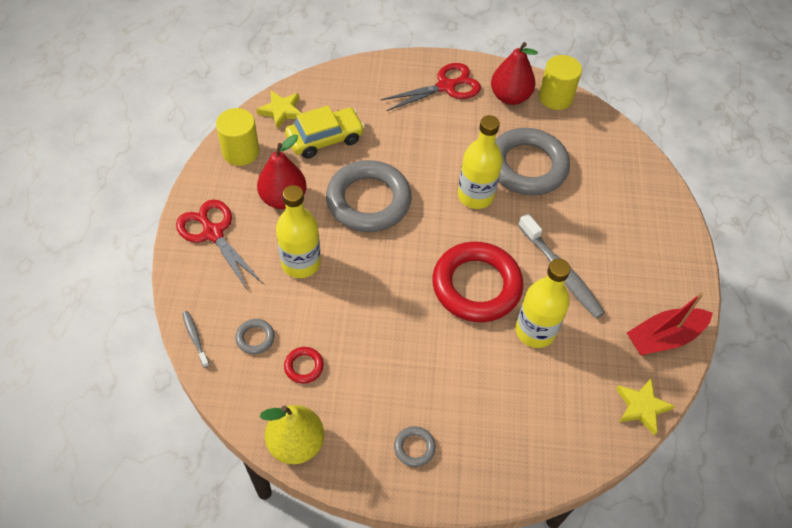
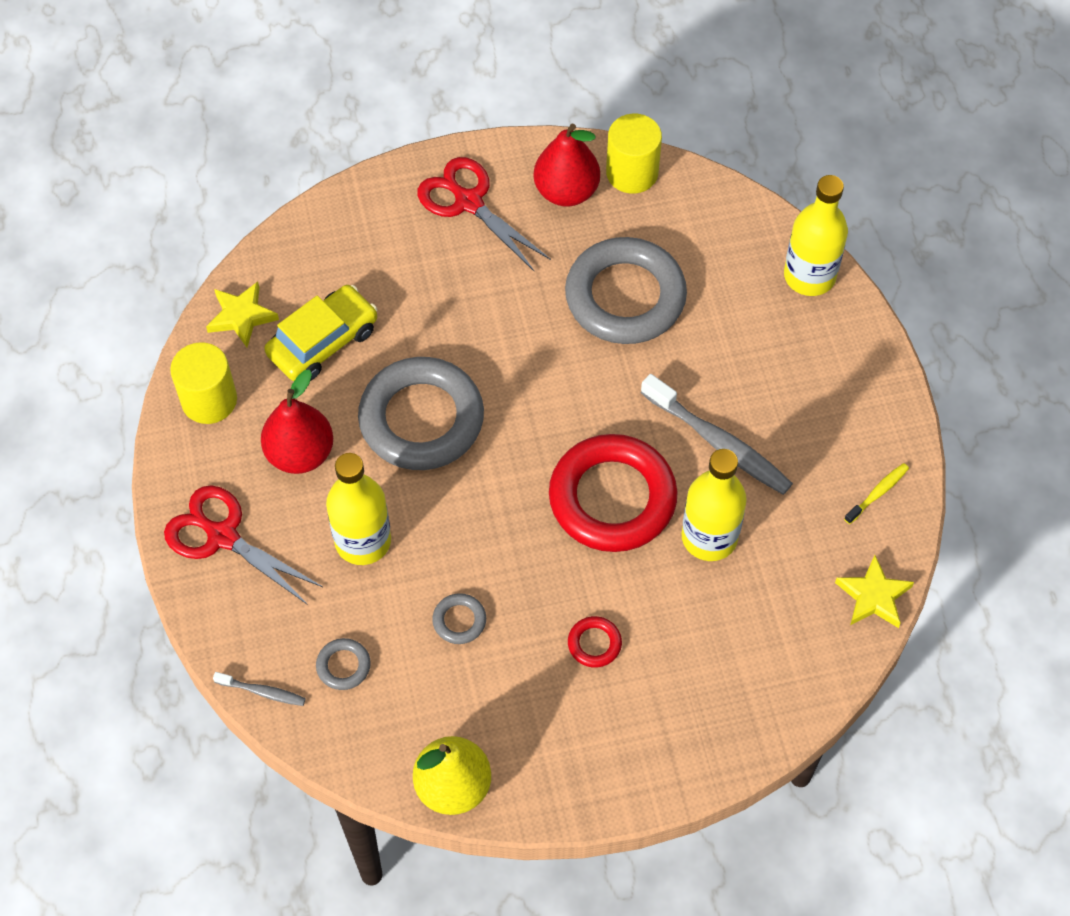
camera: 15 degrees left, 5 degrees up
grey toothbrush [182,311,210,368] -> grey toothbrush turned 150 degrees clockwise [213,672,306,706]
red ring [284,347,324,384] -> red ring moved to [568,616,622,667]
red scissors [380,63,481,111] -> red scissors turned 90 degrees counterclockwise [417,157,551,272]
grey ring [394,426,436,467] -> grey ring moved to [432,593,486,644]
yellow bottle [458,115,503,209] -> yellow bottle moved to [784,175,848,296]
red boat [627,292,713,355] -> yellow toothbrush [844,463,909,524]

